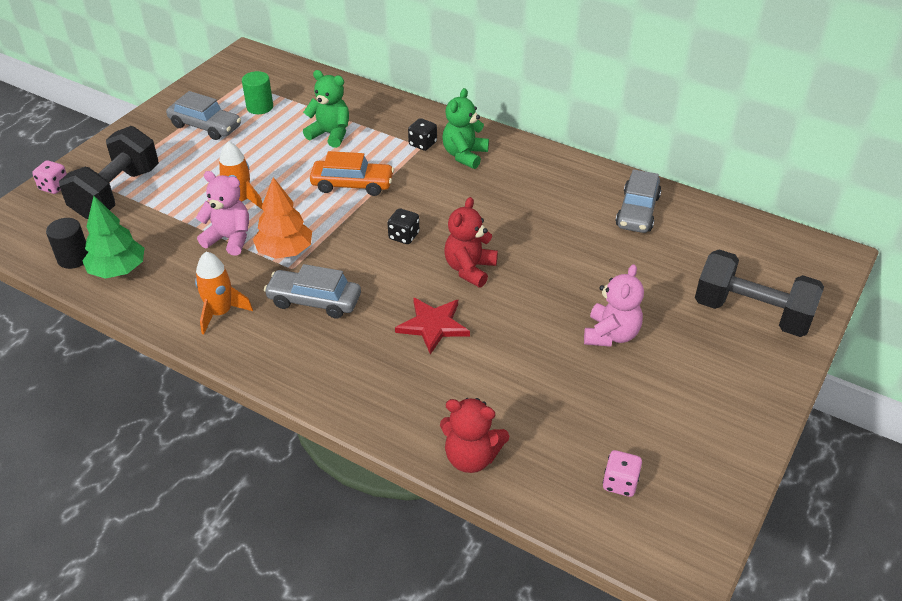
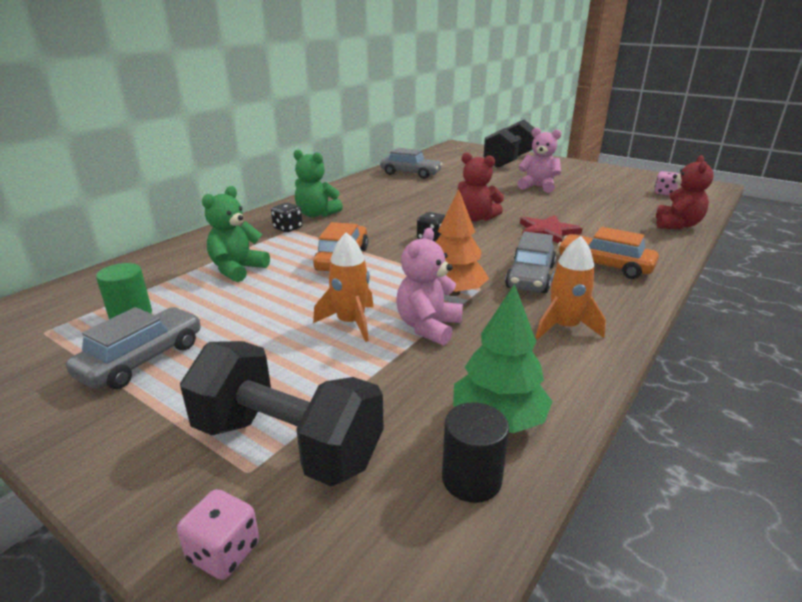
camera: 85 degrees left, 15 degrees down
none -> orange car [558,227,659,279]

